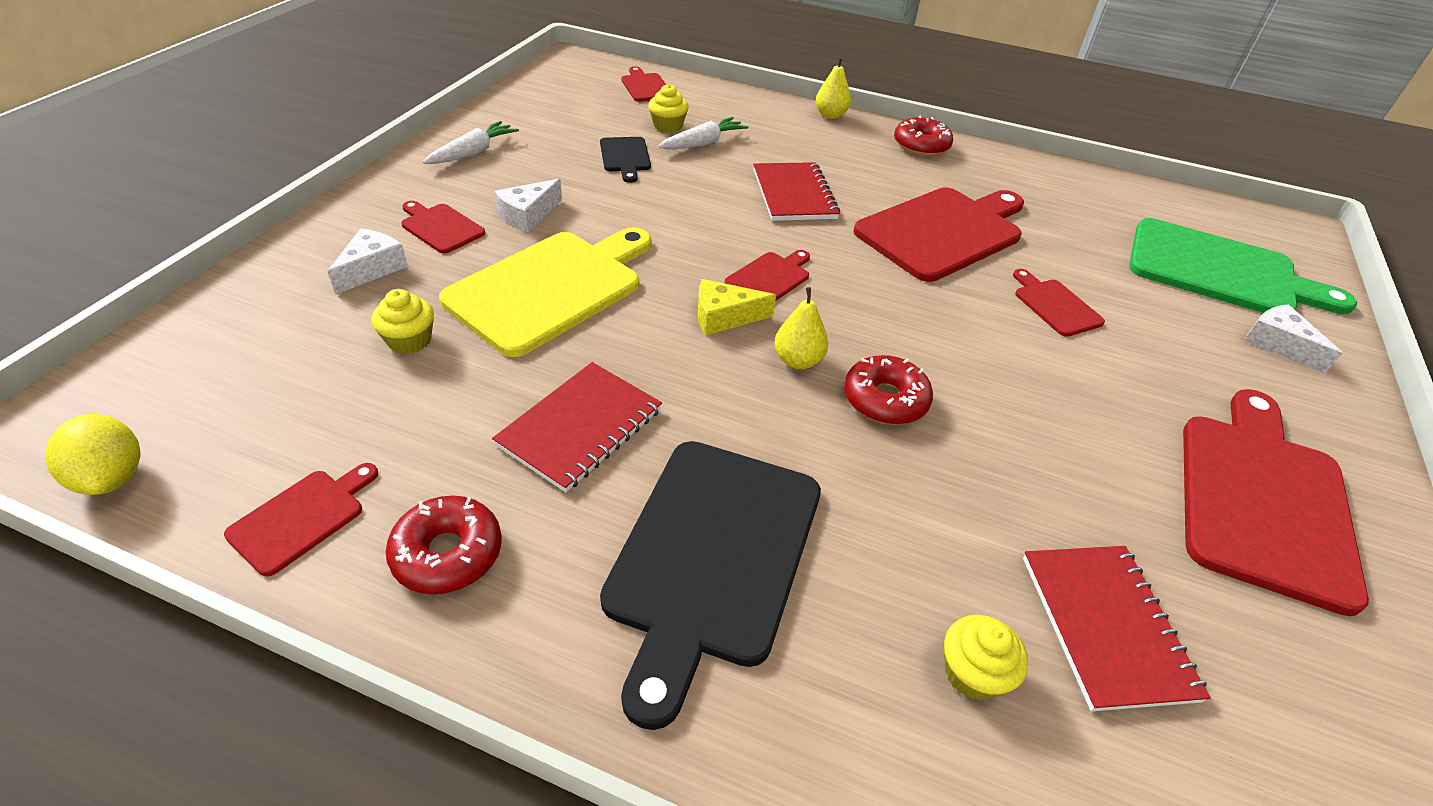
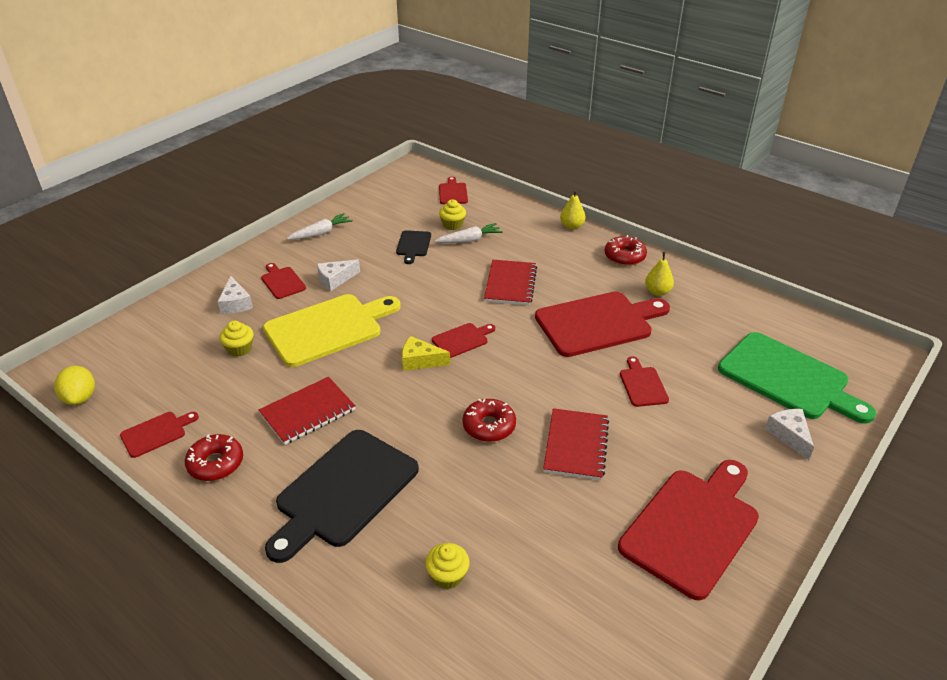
camera: 20 degrees right, 5 degrees down
white cheese [328,228,408,294] -> white cheese turned 120 degrees clockwise [217,276,253,314]
yellow pear [774,287,828,369] -> yellow pear moved to [645,252,674,296]
red notebook [1023,546,1211,711] -> red notebook moved to [543,408,609,480]

